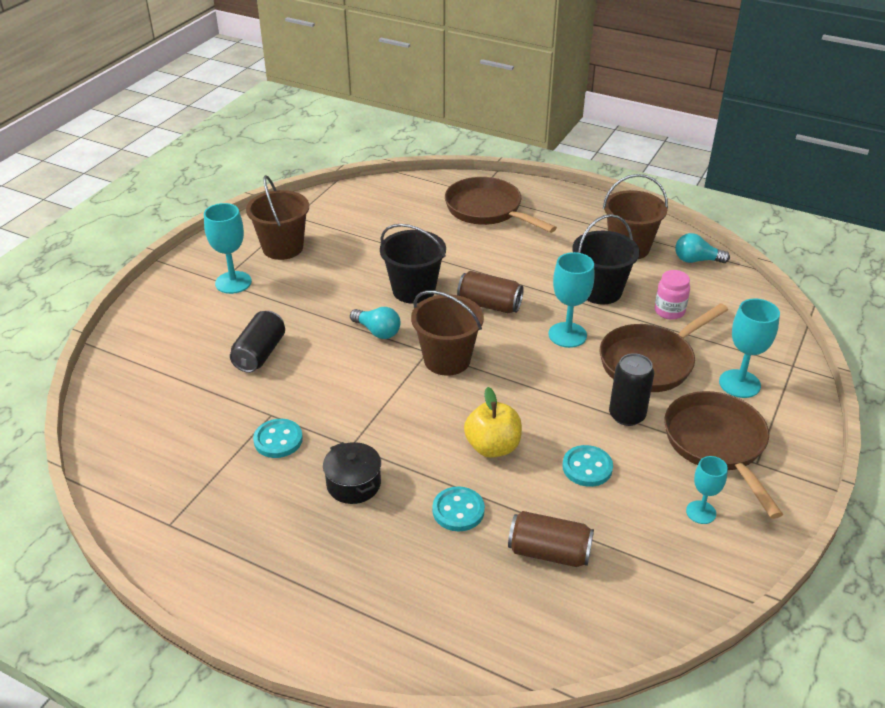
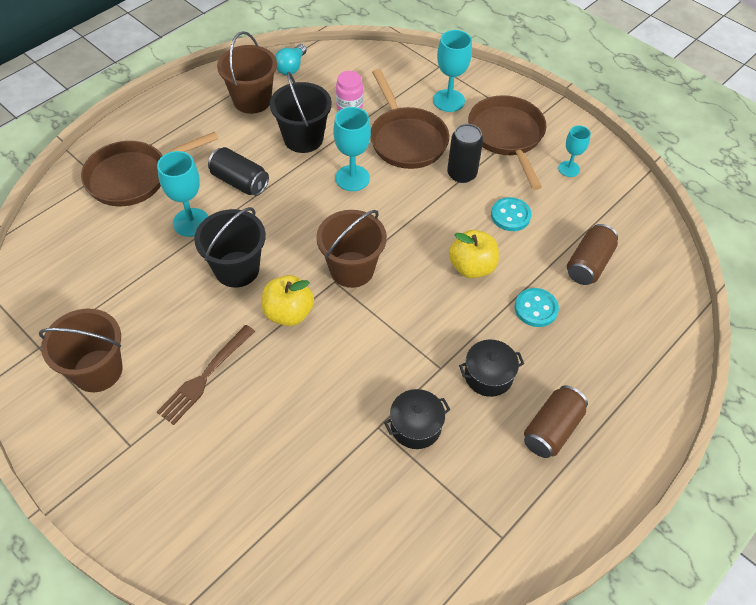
camera: 75 degrees left, 15 degrees up
turquoise goblet [204,203,252,294] -> turquoise goblet moved to [157,151,208,237]
black can [230,311,285,373] -> black can moved to [208,147,269,196]
turquoise button [253,419,303,458] -> black pot [384,389,450,449]
turquoise light bulb [350,307,400,339] -> yellow apple [262,275,314,326]
brown can [457,271,524,313] -> brown can moved to [524,385,588,458]
brown pan [664,391,783,519] -> brown pan turned 75 degrees clockwise [468,95,546,190]
none -> brown fork [157,325,255,425]

